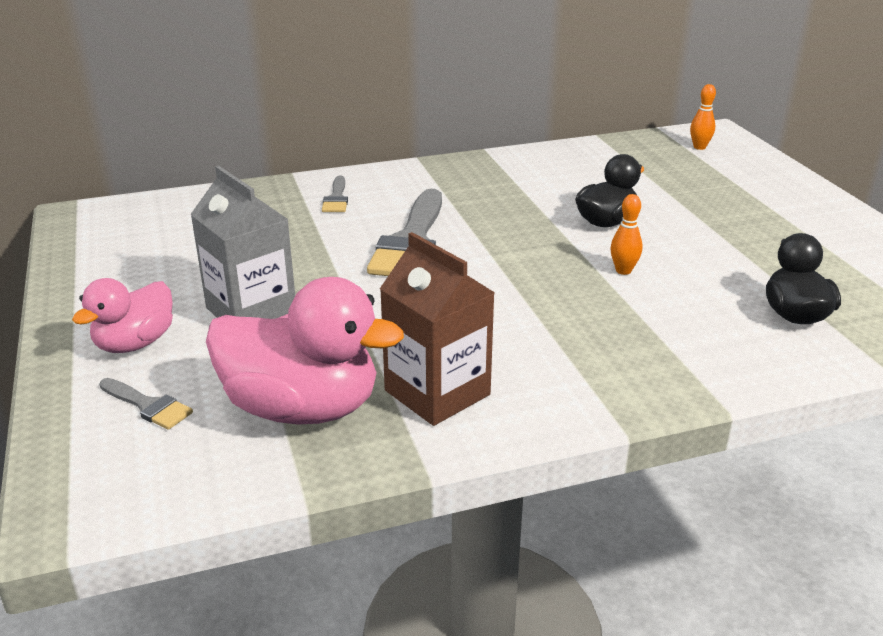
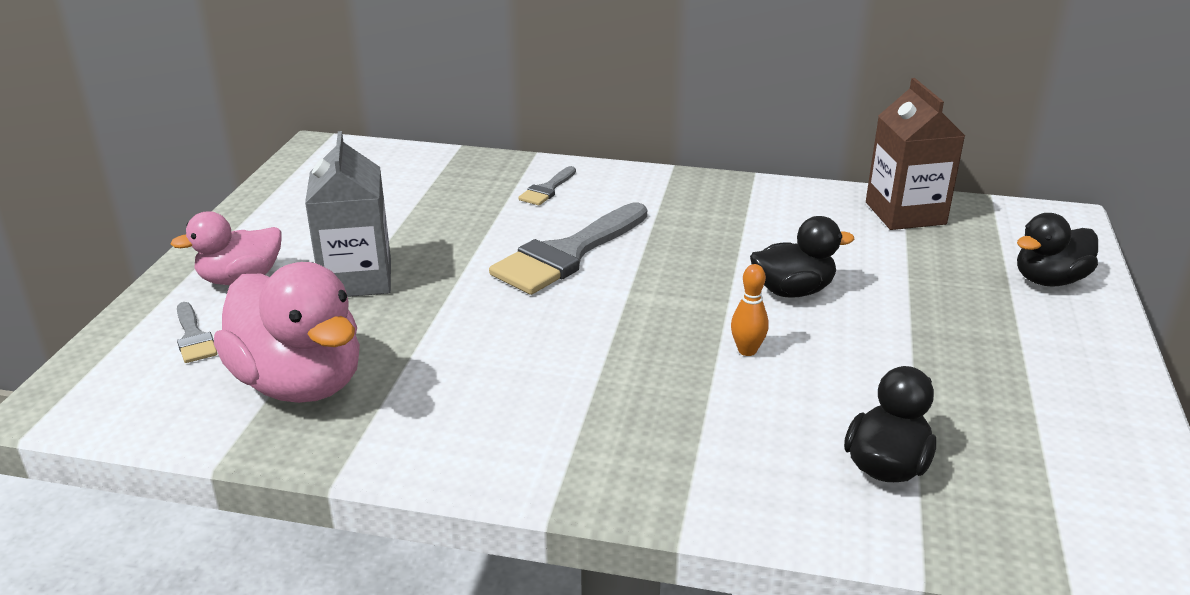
camera: 30 degrees right, 0 degrees up
brown carton [380,232,495,426] -> brown carton moved to [866,78,965,230]
orange bowling pin [690,84,716,150] -> none
none -> black duck [1017,213,1098,287]

